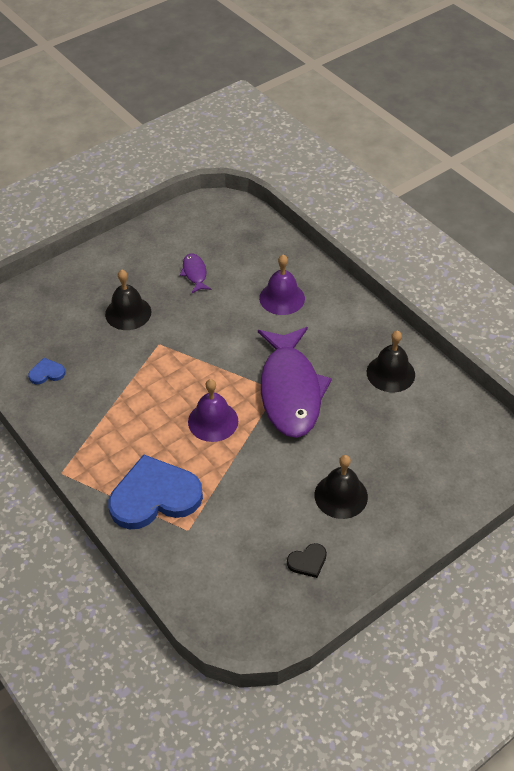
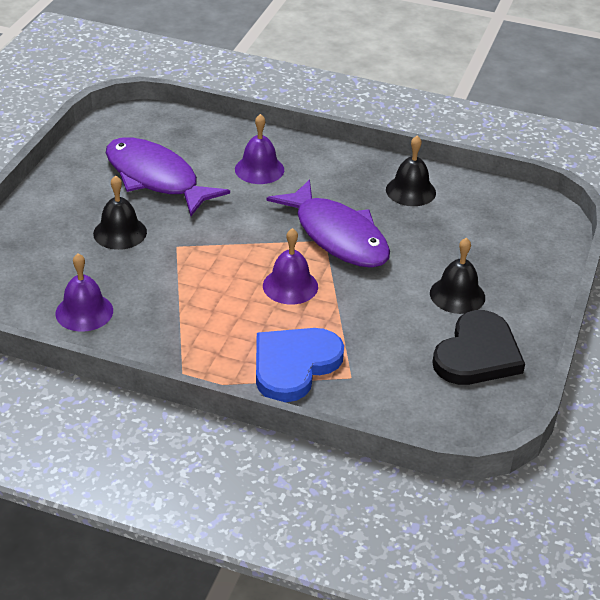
camera: 35 degrees left, 10 degrees down
blue heart [28,358,65,384] -> purple bell [55,253,113,332]
purple fish [180,253,211,293] -> purple fish [106,137,230,216], size x2.39
black heart [287,543,327,578] -> black heart [432,310,525,385], size x2.36

